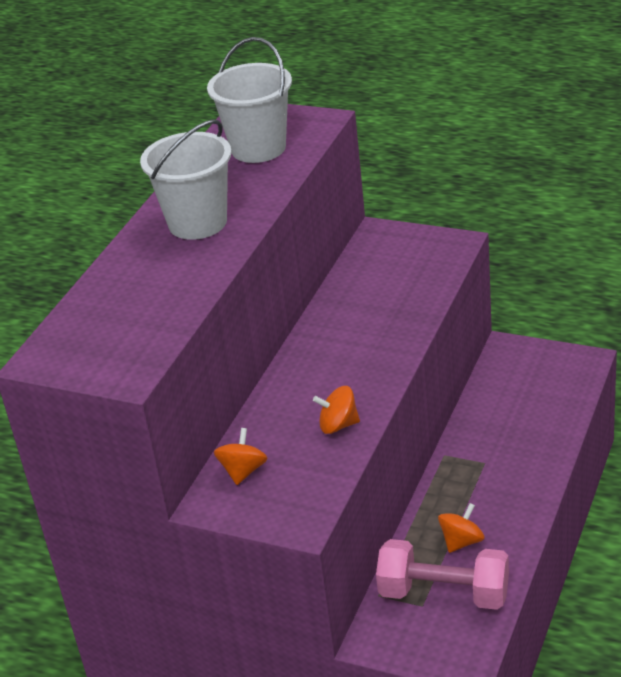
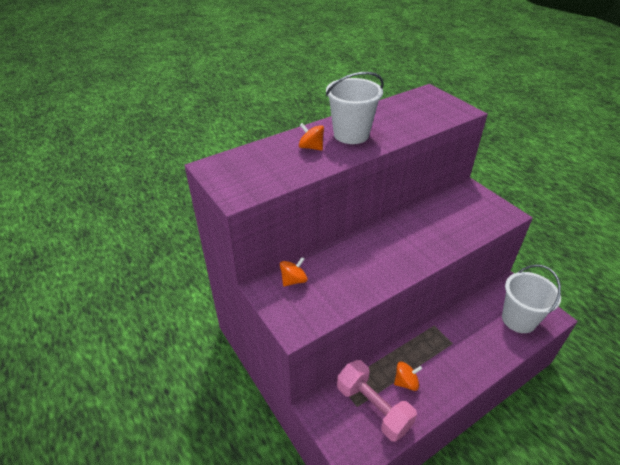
camera: 30 degrees right, 5 degrees up
white bucket [207,37,292,163] -> white bucket moved to [502,264,561,333]
orange spinning top [313,386,360,434] -> orange spinning top moved to [299,123,324,151]

